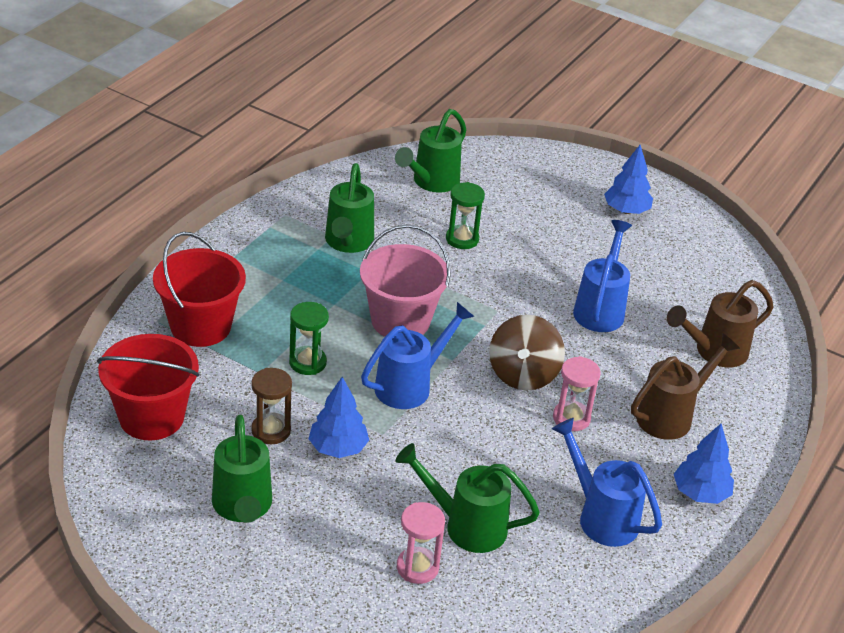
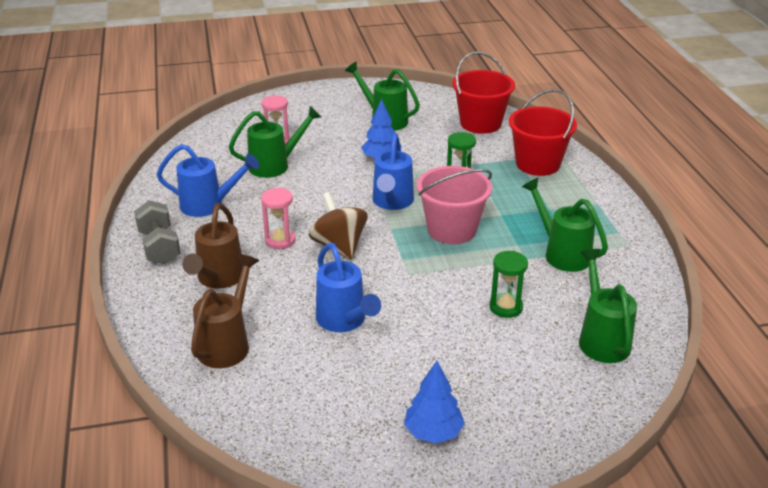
camera: 140 degrees right, 5 degrees down
brown hourglass [251,368,292,444] -> none
blue tree [673,424,734,504] -> grey dumbbell [134,200,181,264]

